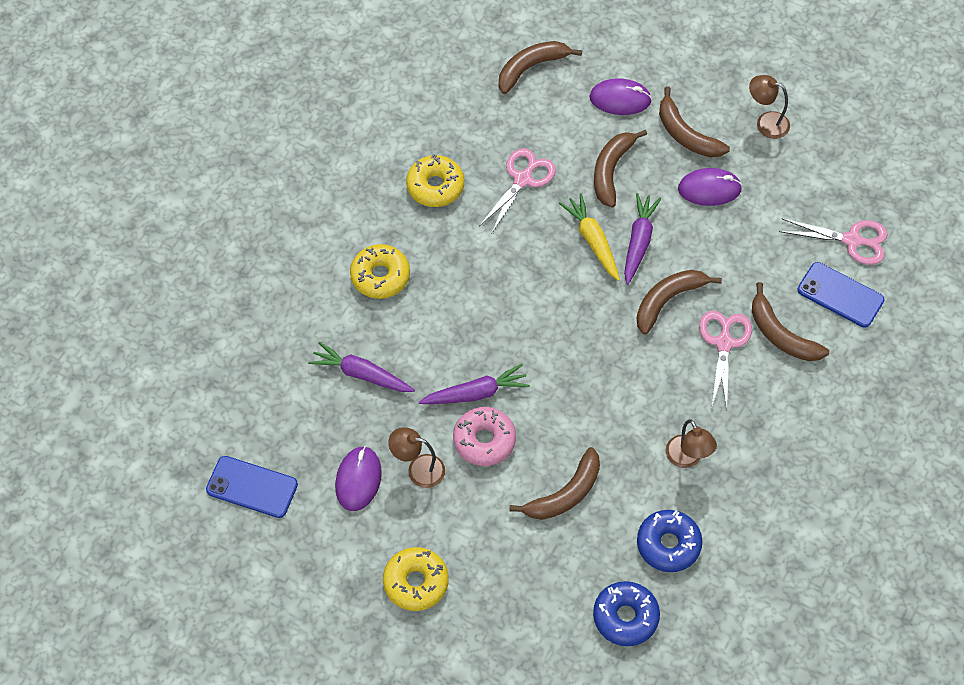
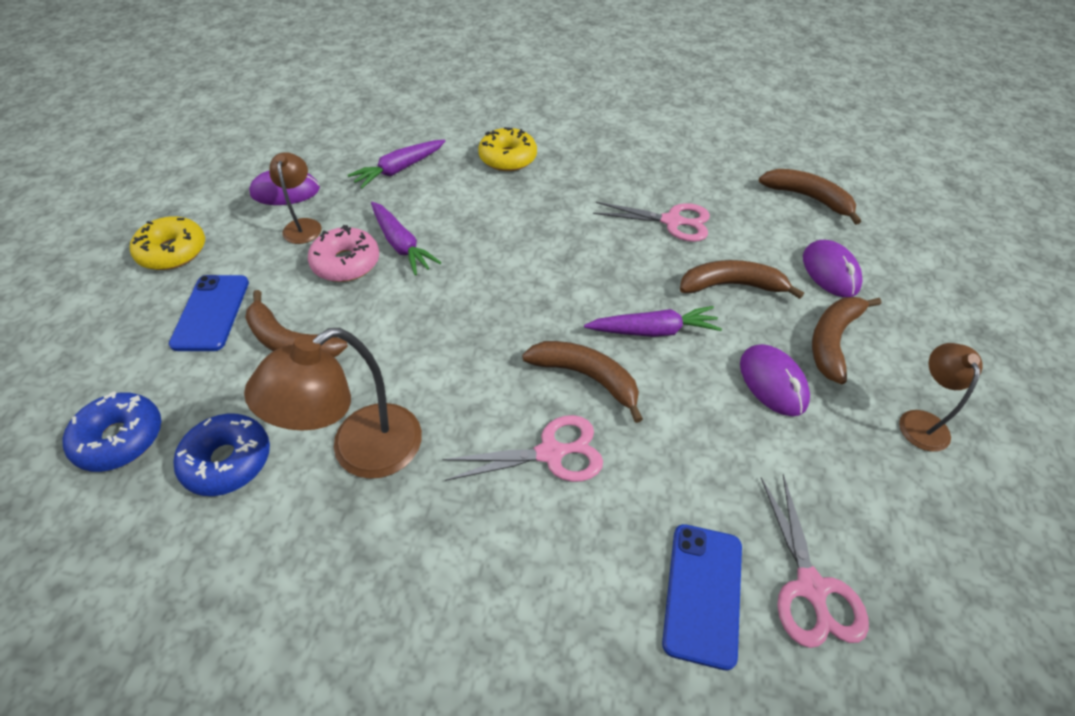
camera: 70 degrees right, 10 degrees down
blue phone [206,456,298,518] -> blue phone moved to [169,275,249,351]
purple carrot [308,342,415,392] -> purple carrot turned 135 degrees counterclockwise [348,140,445,188]
yellow donut [406,154,464,207] -> none
yellow carrot [559,193,620,281] -> none
brown lamp [666,420,717,468] -> brown lamp [244,328,422,479], size x1.74
brown banana [752,282,829,361] -> none

